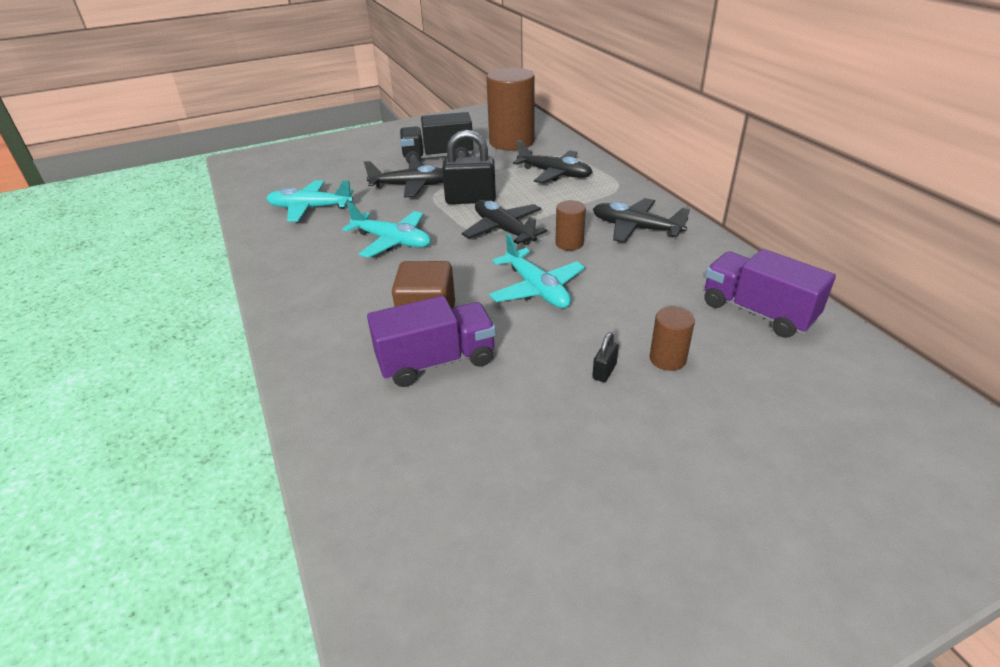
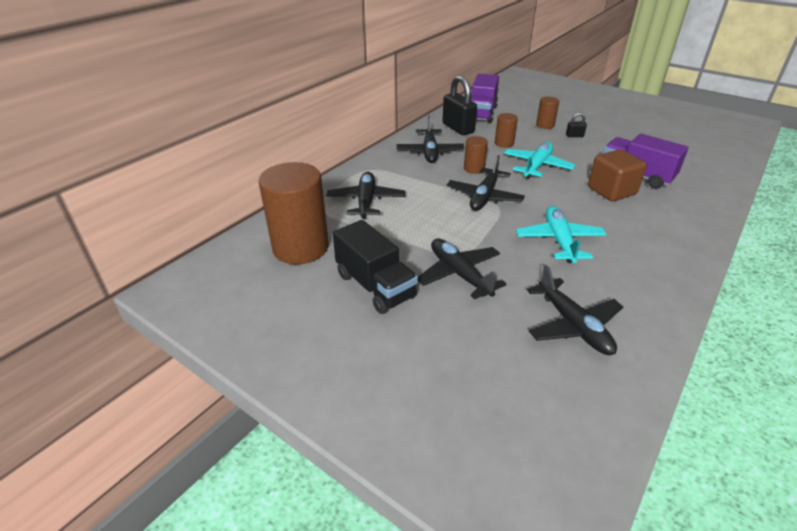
camera: 120 degrees left, 0 degrees up
turquoise plane [266,181,353,222] -> black plane [527,264,623,355]
black padlock [442,130,496,204] -> black padlock moved to [442,75,477,135]
none -> brown cylinder [495,113,518,148]

